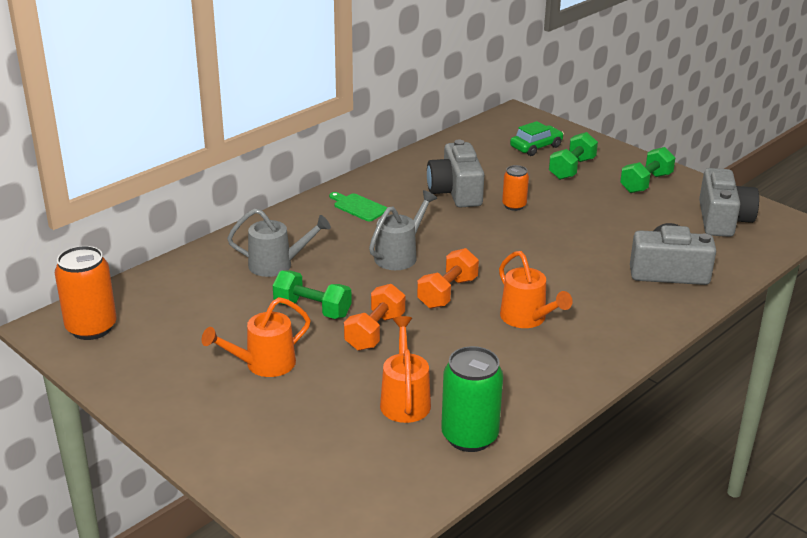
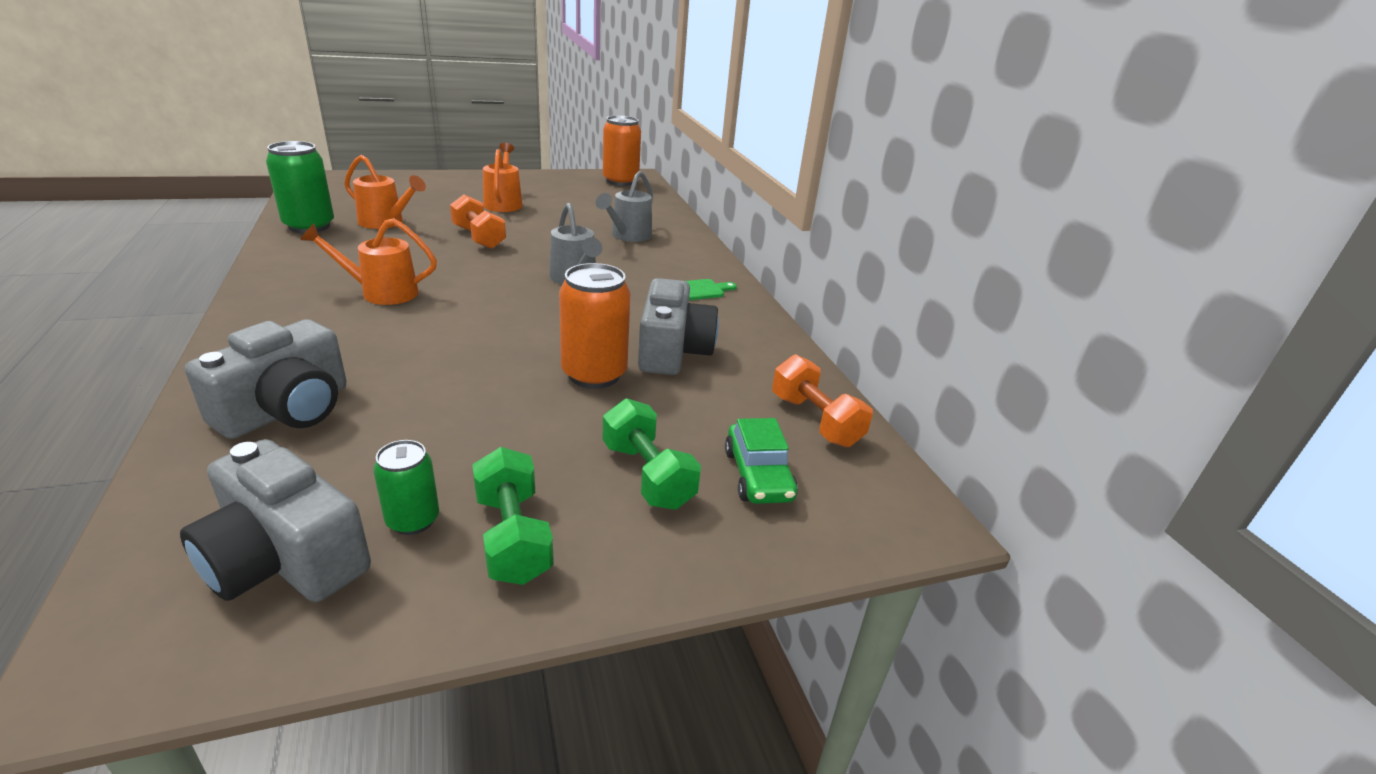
camera: 115 degrees right, 0 degrees up
green dumbbell [273,271,352,319] -> none
orange dumbbell [417,248,479,309] -> orange dumbbell moved to [772,354,873,447]
grey camera [427,140,484,208] -> grey camera turned 75 degrees clockwise [638,278,719,375]
orange can [502,165,529,211] -> orange can [559,263,630,389], size x1.74
none -> green can [373,440,439,535]

